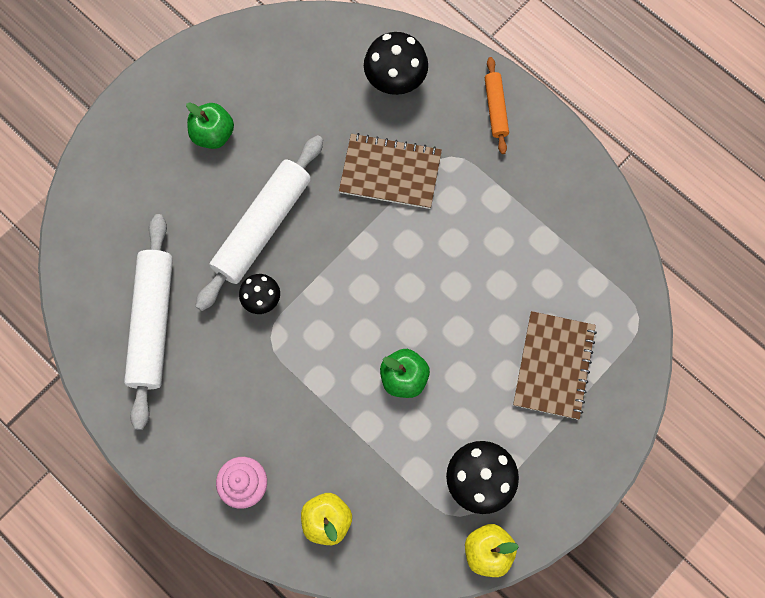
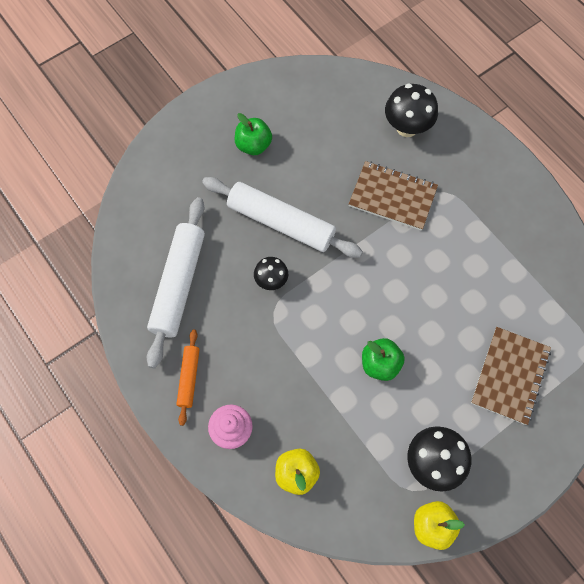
camera: 10 degrees right, 5 degrees down
white rolling pin [195,135,323,311] -> white rolling pin turned 75 degrees clockwise [202,177,363,258]
orange rolling pin [485,57,509,154] -> orange rolling pin moved to [176,330,200,426]

